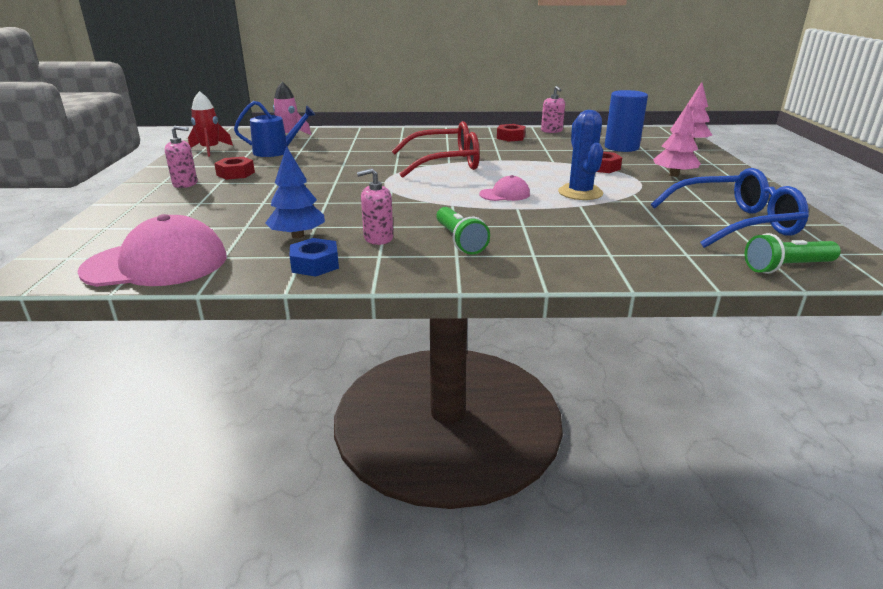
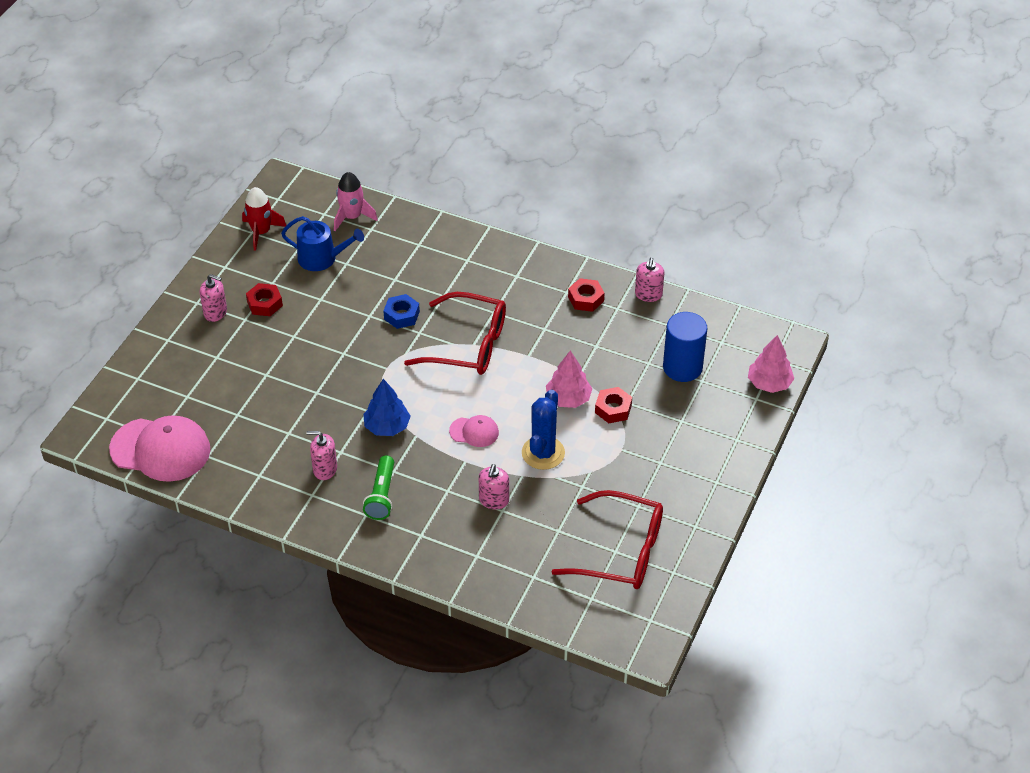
camera: 25 degrees right, 20 degrees up
blue tree [265,146,325,238] -> blue tree moved to [363,379,411,436]
blue nut [290,238,339,277] -> blue nut moved to [383,294,420,329]
blue glasses [651,168,809,248] -> red glasses [551,490,663,589]
pink tree [653,104,701,177] -> pink tree moved to [546,351,592,408]
green flashlight [744,233,841,274] -> none
none -> pink soap dispenser [479,464,509,509]

